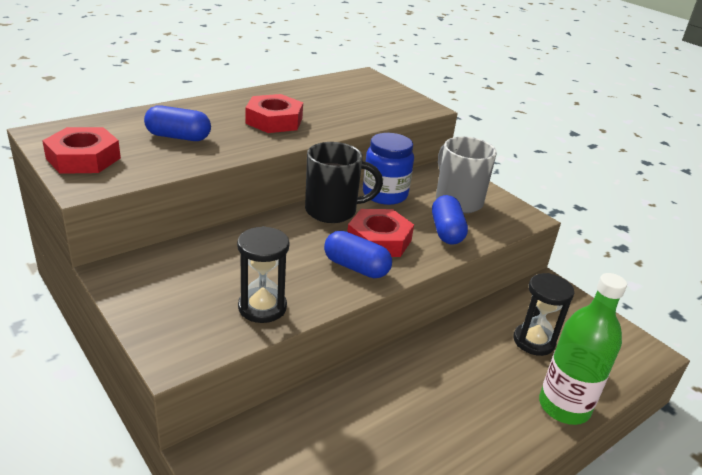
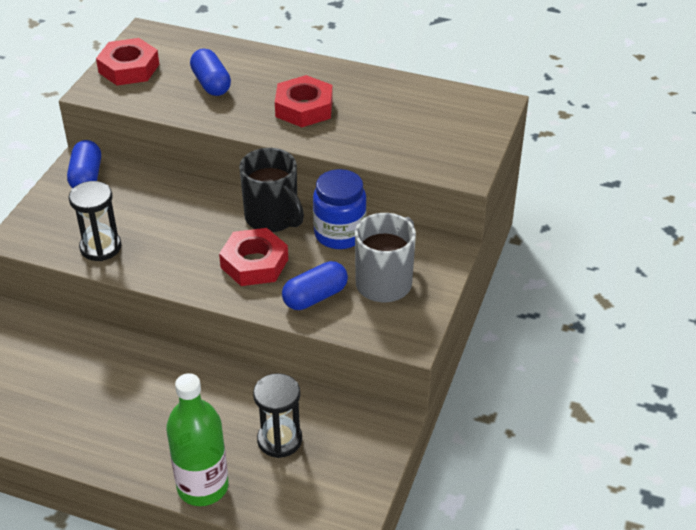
camera: 60 degrees right, 10 degrees up
blue capsule [324,231,392,278] -> blue capsule moved to [67,140,101,188]

